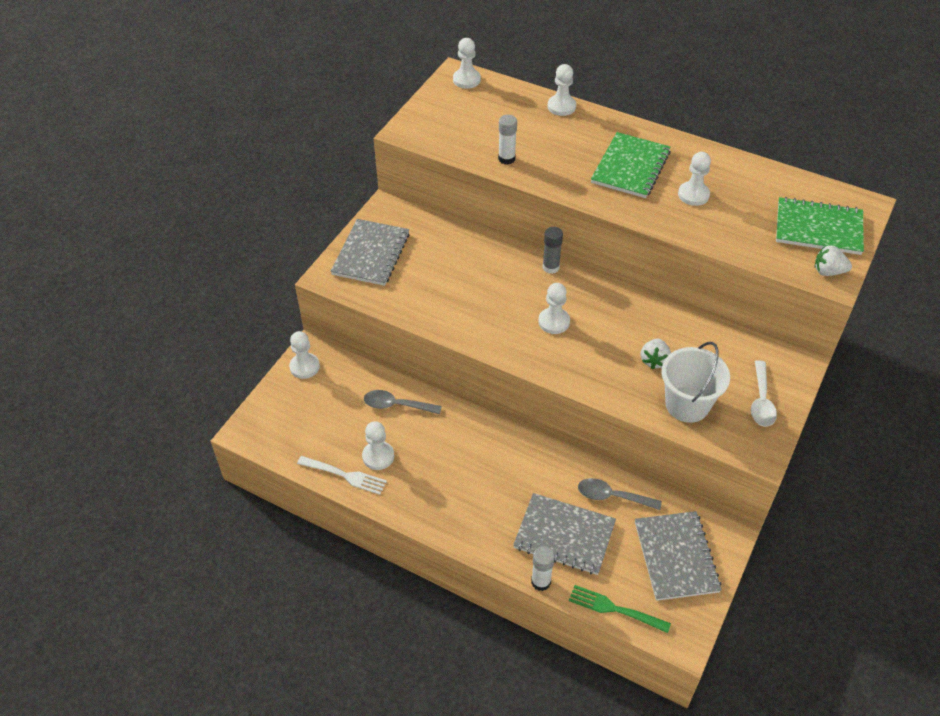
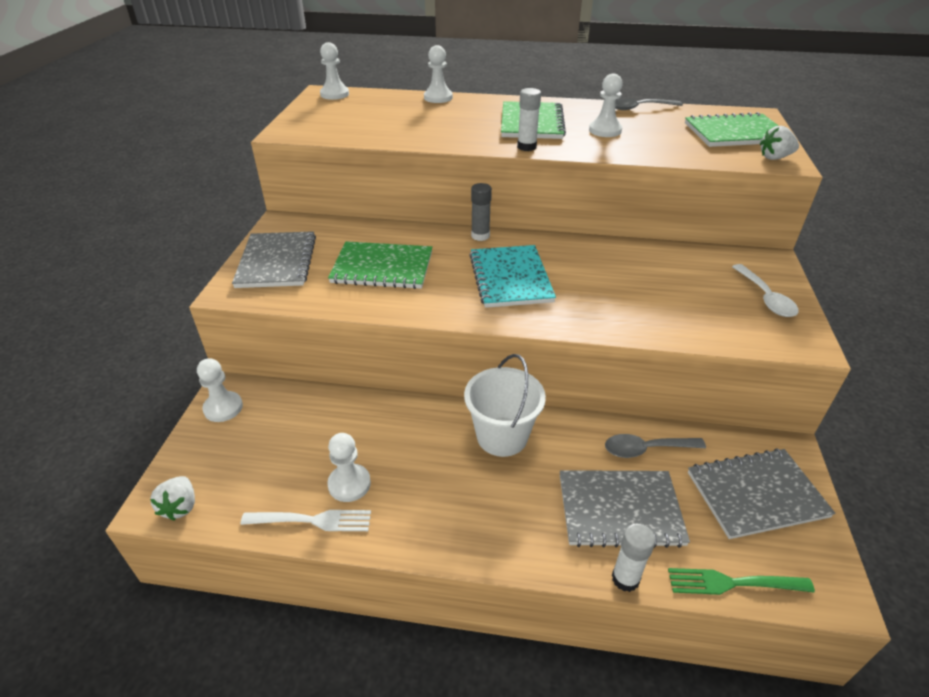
camera: 20 degrees left, 10 degrees down
grey spoon [364,390,442,414] -> grey spoon moved to [615,98,683,110]
white glue stick [498,114,517,165] -> white glue stick moved to [517,88,541,151]
white pawn [538,283,570,334] -> turquoise notebook [469,245,556,308]
grey notebook [635,511,722,601] -> grey notebook turned 75 degrees counterclockwise [688,448,835,539]
white strawberry [641,339,671,369] -> white strawberry moved to [150,476,195,521]
white bucket [662,342,730,423] -> white bucket moved to [464,354,546,457]
none -> green notebook [328,241,432,289]

